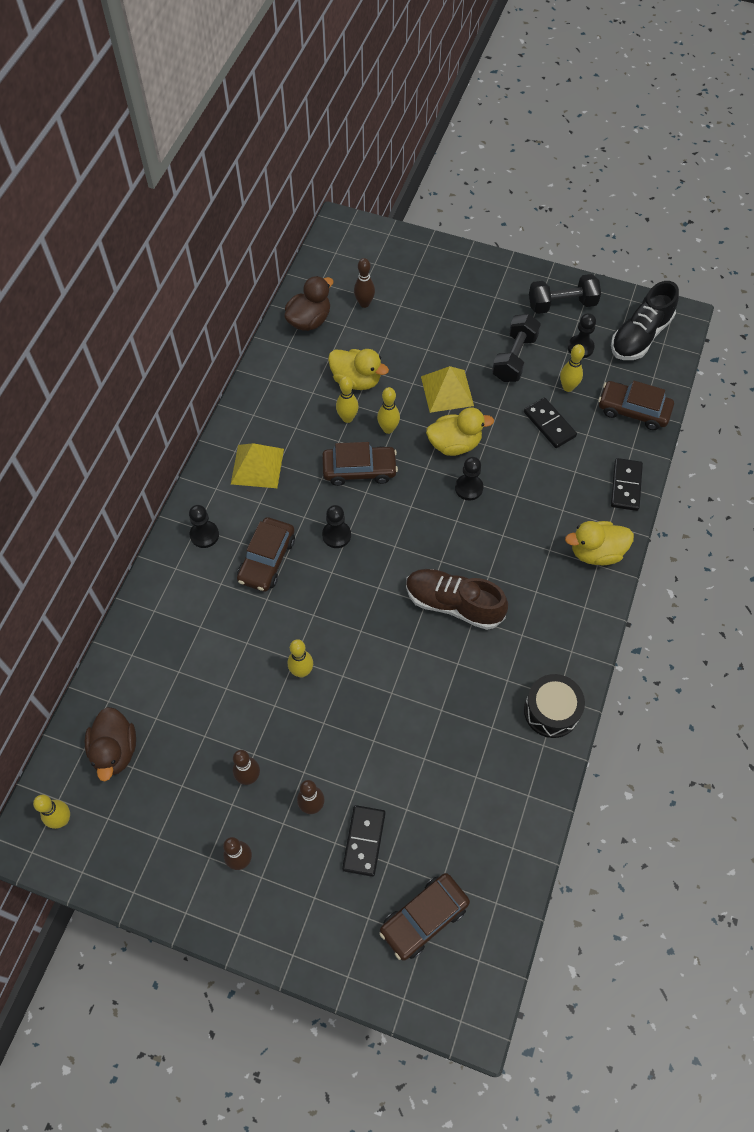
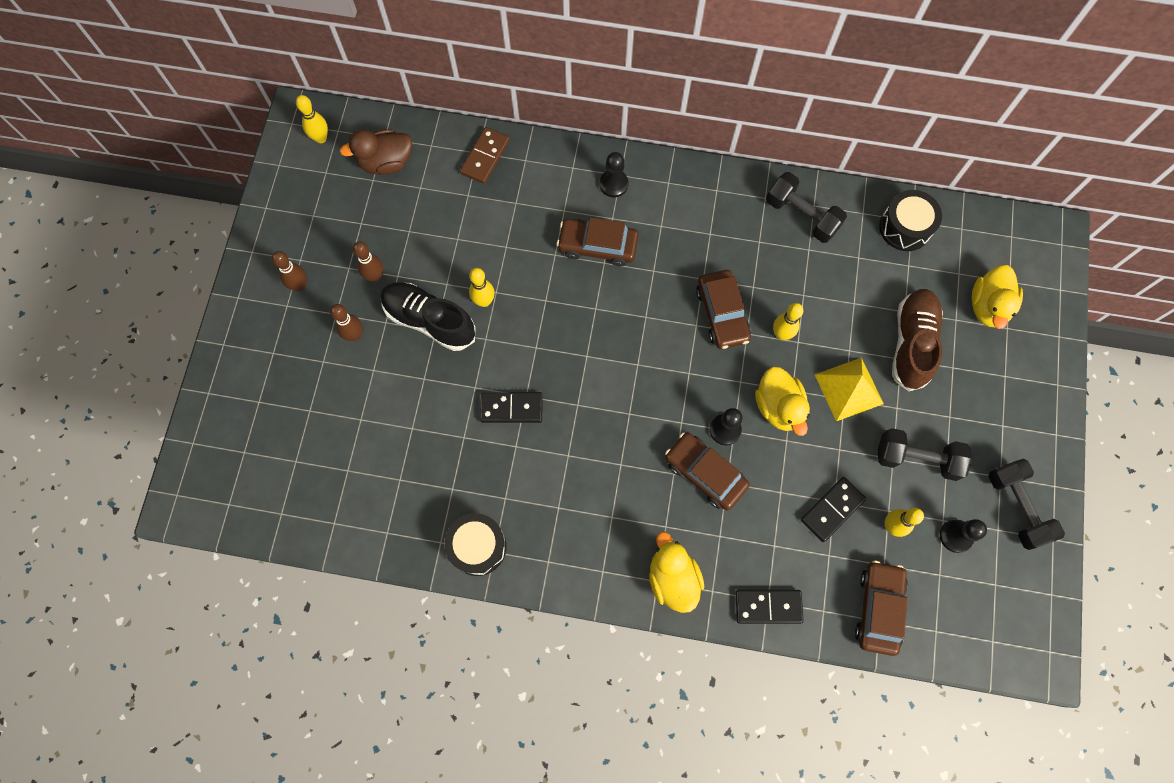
camera: 80 degrees right, 10 degrees up
yellow pyramid [231,443,284,488] -> none
brown duck [284,276,333,331] -> black drum [879,190,942,251]
black pawn [322,505,351,548] -> none
yellow duck [328,349,389,390] -> yellow duck moved to [972,265,1023,329]
yellow bowling pin [336,376,359,423] -> none
black domino [342,805,386,877] -> black domino moved to [480,392,543,423]
brown bowling pin [354,258,375,308] -> none
brown car [379,873,470,961] -> brown car moved to [665,432,750,510]
brown shoe [406,569,508,630] -> brown shoe moved to [892,289,943,391]
black shoe [611,281,679,360] -> black shoe moved to [381,282,476,351]
none -> brown domino [460,127,510,184]
none -> black dumbbell [766,172,847,243]

